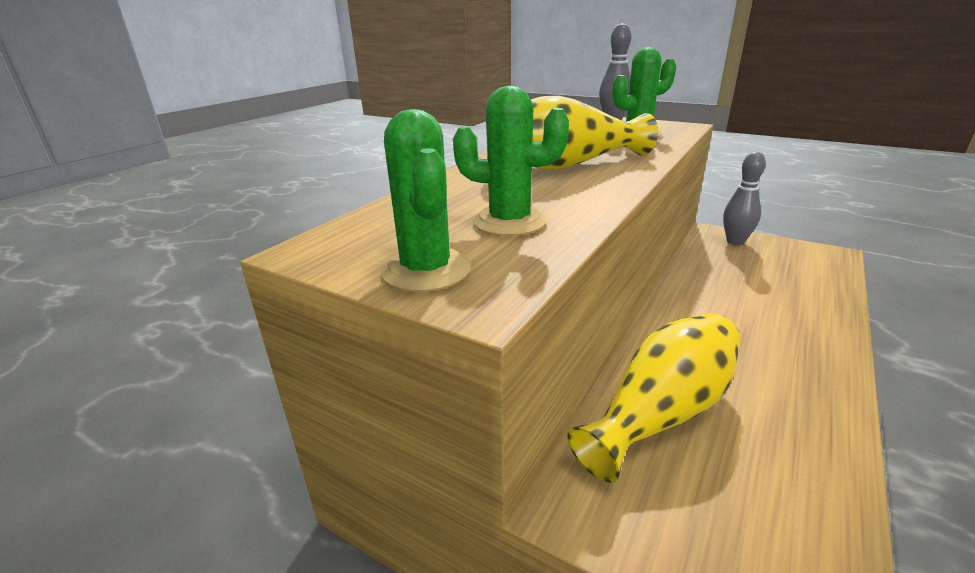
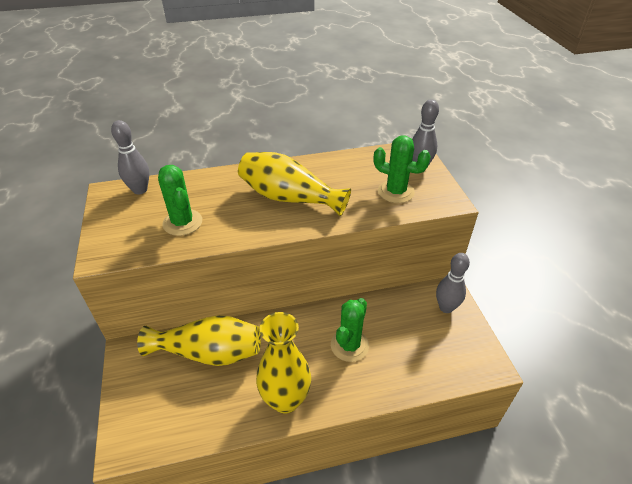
camera: 45 degrees right, 15 degrees up
green cactus [381,109,471,292] -> green cactus moved to [331,298,369,362]
none -> grey bowling pin [111,120,149,194]
none -> yellow vase [256,312,311,414]

